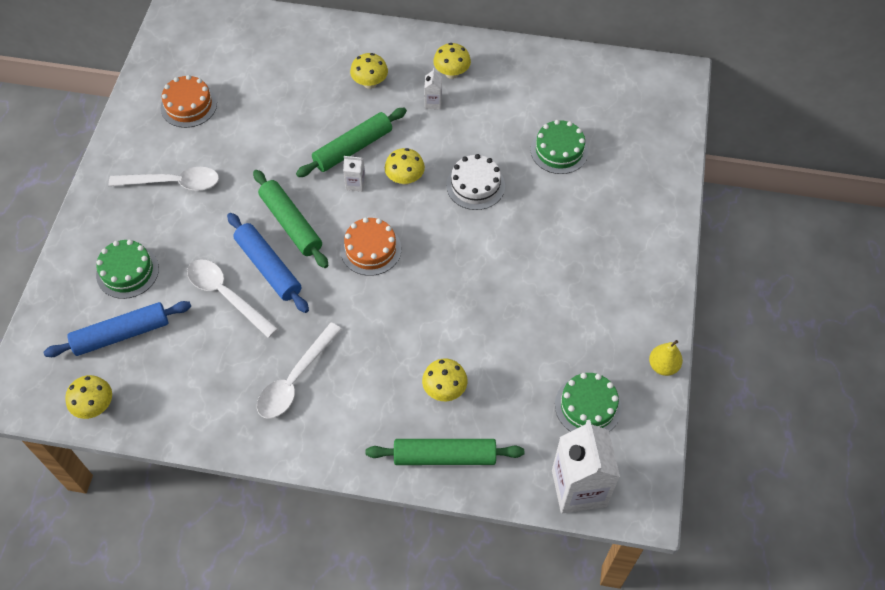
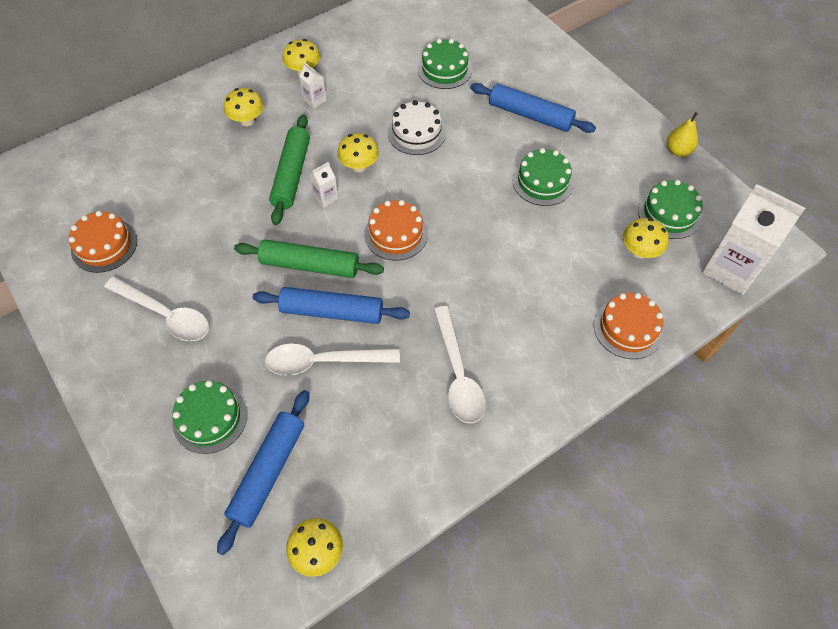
camera: 45 degrees left, 0 degrees up
white spoon [109,167,219,191] -> white spoon turned 75 degrees clockwise [104,276,209,341]
green rolling pin [366,439,524,465] -> orange cake [594,293,664,359]
yellow mushroom [422,359,467,401] -> yellow mushroom moved to [623,218,669,258]
none -> blue rolling pin [470,83,596,133]
none -> green cake [512,148,574,206]

